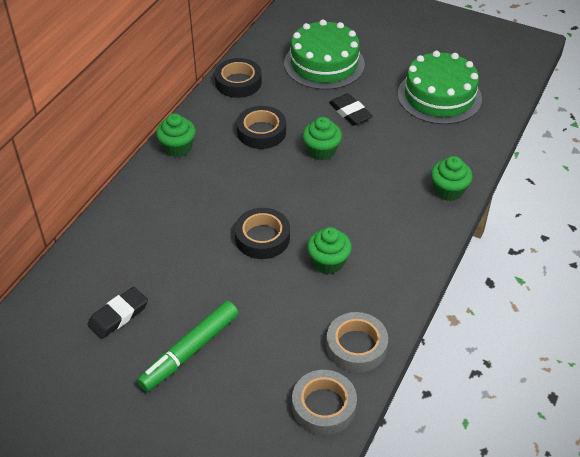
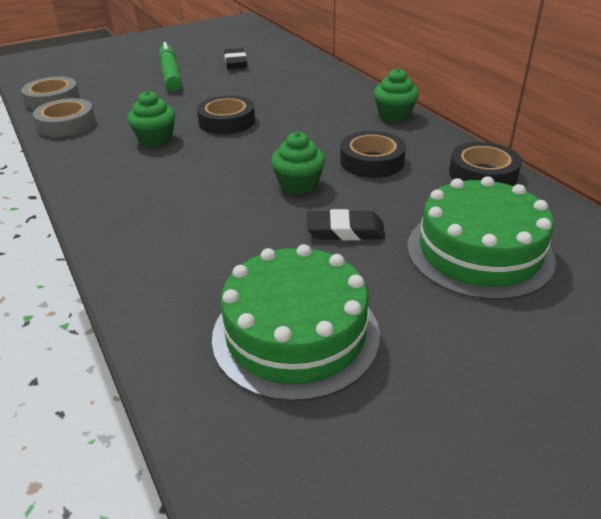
camera: 125 degrees right, 10 degrees down
green cupcake [431,156,473,201] -> none

